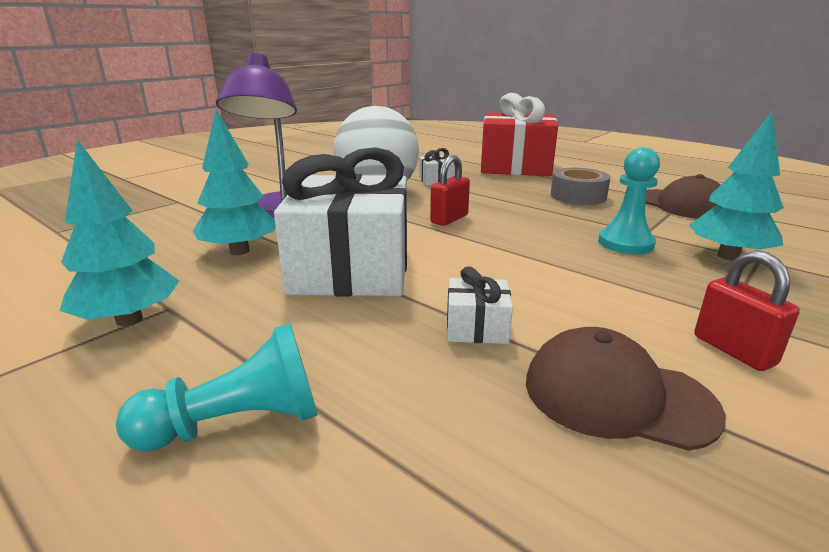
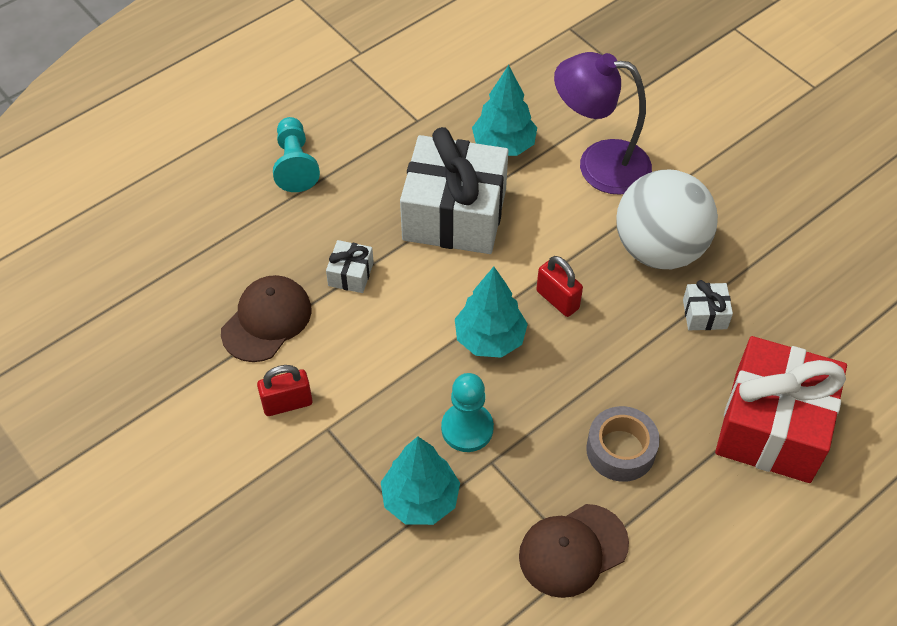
camera: 100 degrees right, 30 degrees up
turquoise tree [60,140,179,327] -> turquoise tree moved to [455,267,528,358]

